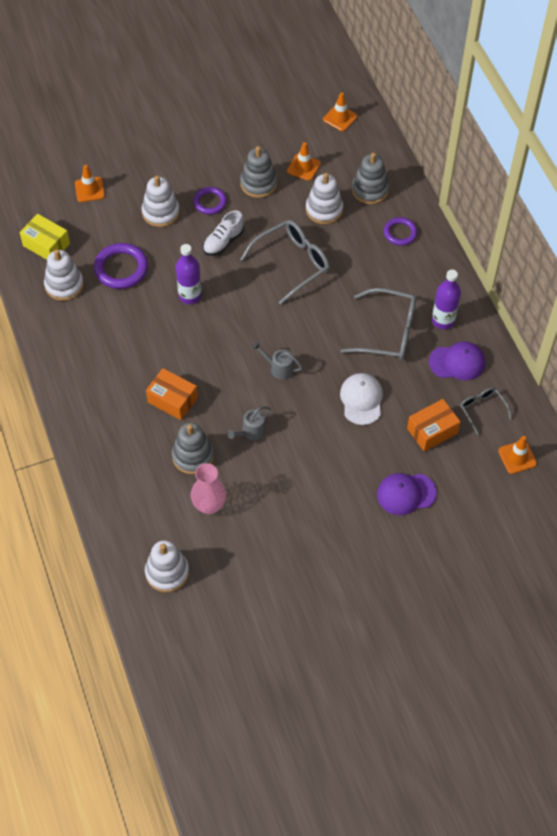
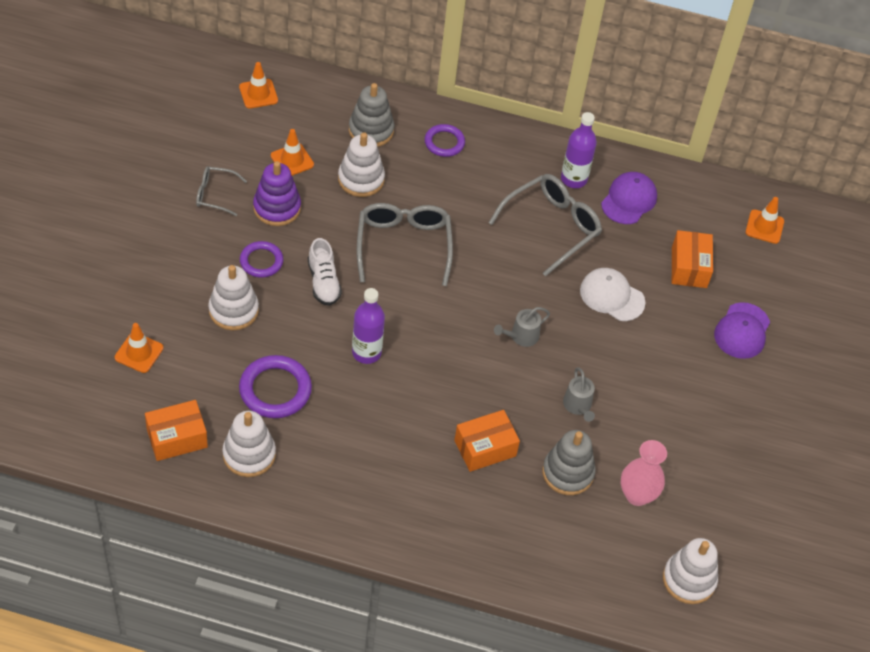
camera: 60 degrees left, 5 degrees down
yellow box [20,214,70,260] -> orange box [145,400,208,461]
grey stacking toy [240,146,277,198] -> purple stacking toy [253,161,301,226]
grey glasses [460,387,512,435] -> grey glasses moved to [196,166,247,216]

